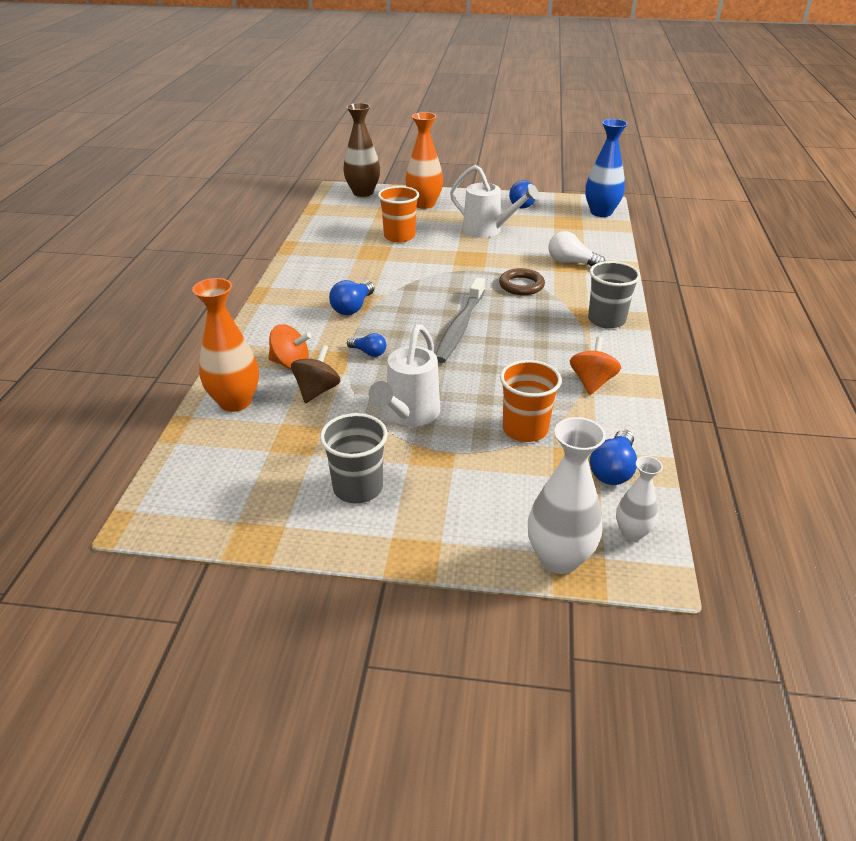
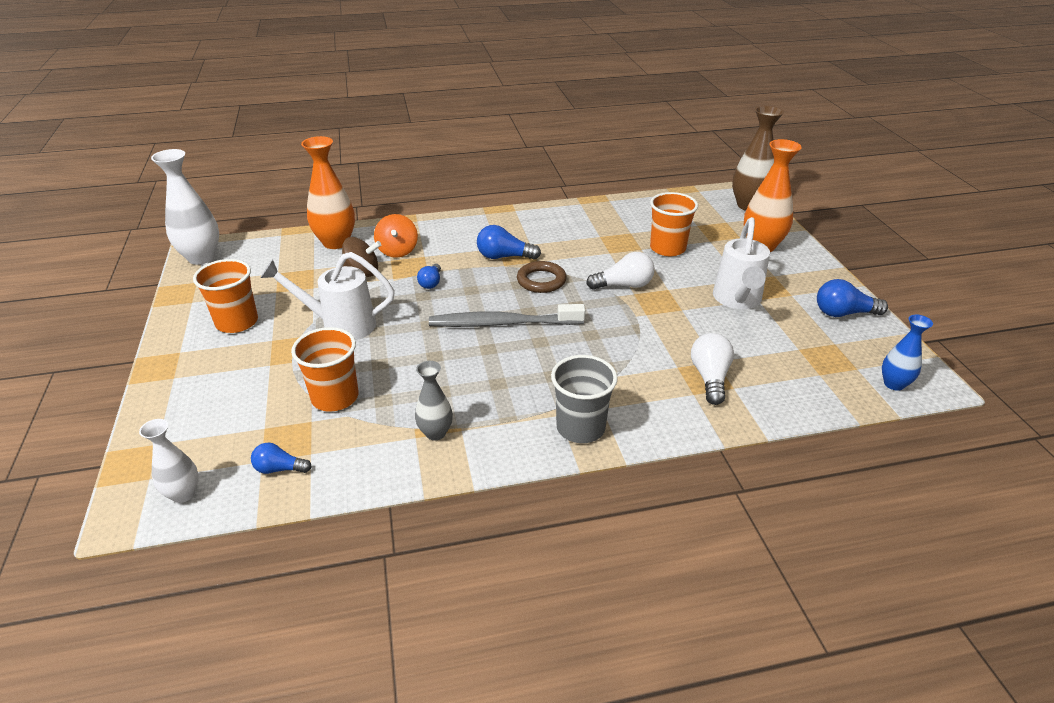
camera: 70 degrees right, 0 degrees up
grey cup [320,413,388,503] -> orange cup [193,259,258,333]
brown ring [499,268,545,295] -> brown ring moved to [517,261,567,293]
white vase [528,417,606,574] -> white vase moved to [151,149,219,265]
orange spinning top [570,336,621,395] -> grey vase [415,361,453,440]
blue vase [585,119,628,217] -> blue vase [882,315,933,391], size x0.58
blue light bulb [590,429,637,485] -> blue light bulb [251,443,312,474], size x0.64
none -> white light bulb [586,252,655,290]

